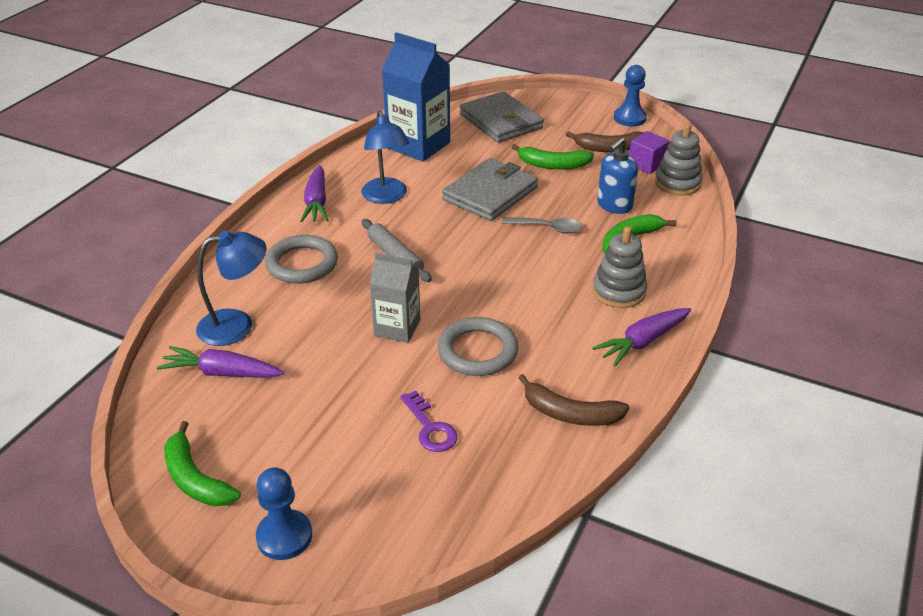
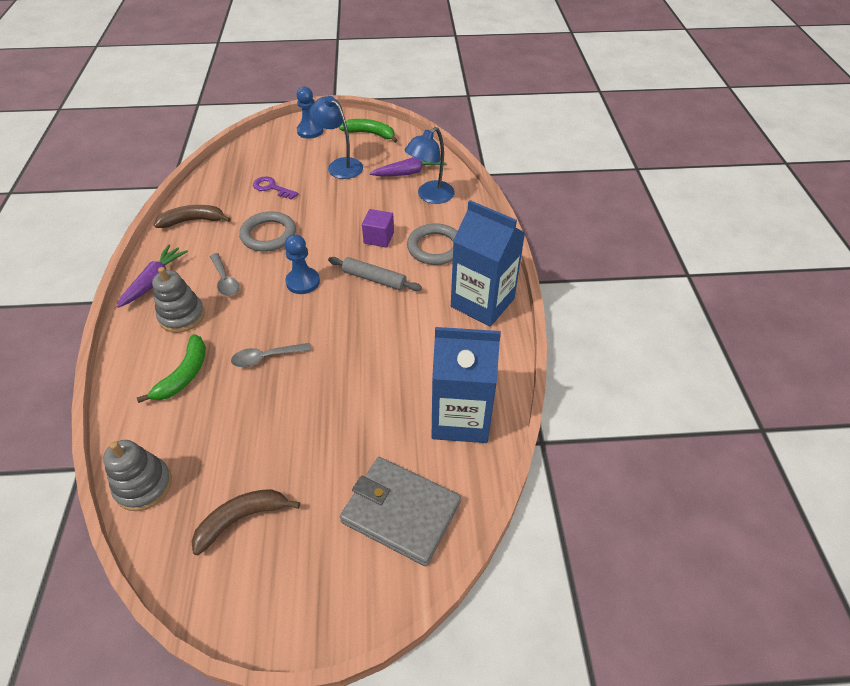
camera: 150 degrees right, 10 degrees up
purple carrot [300,165,328,222] -> blue carton [451,200,525,327]
blue lamp [361,110,409,204] -> blue lamp moved to [309,96,363,179]
grey carton [369,253,420,343] -> none
grey wallet [442,158,538,221] -> none
green banana [511,144,594,169] -> none
blue soap dispenser [597,137,638,214] -> none
blue pawn [614,65,647,127] -> blue pawn moved to [285,234,320,294]
purple cube [629,131,670,174] -> purple cube moved to [362,209,394,247]
none -> grey spoon [210,253,239,296]

